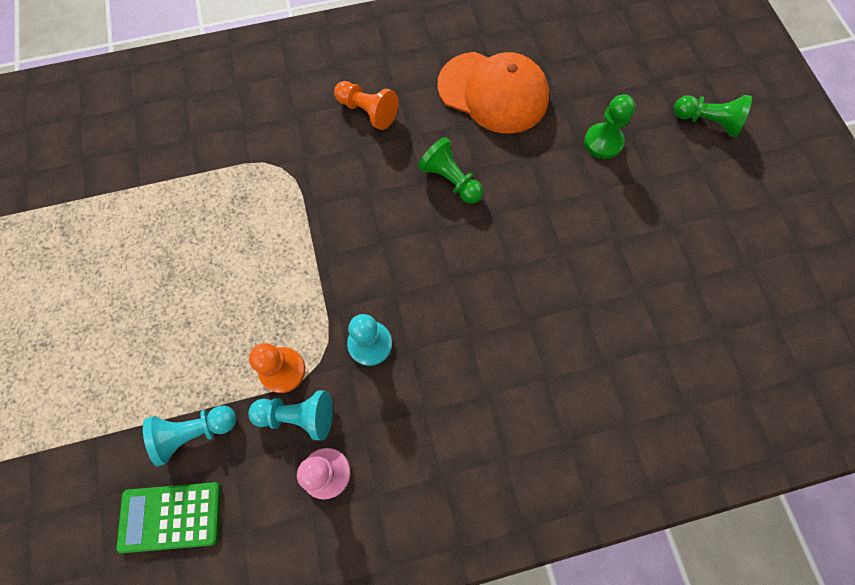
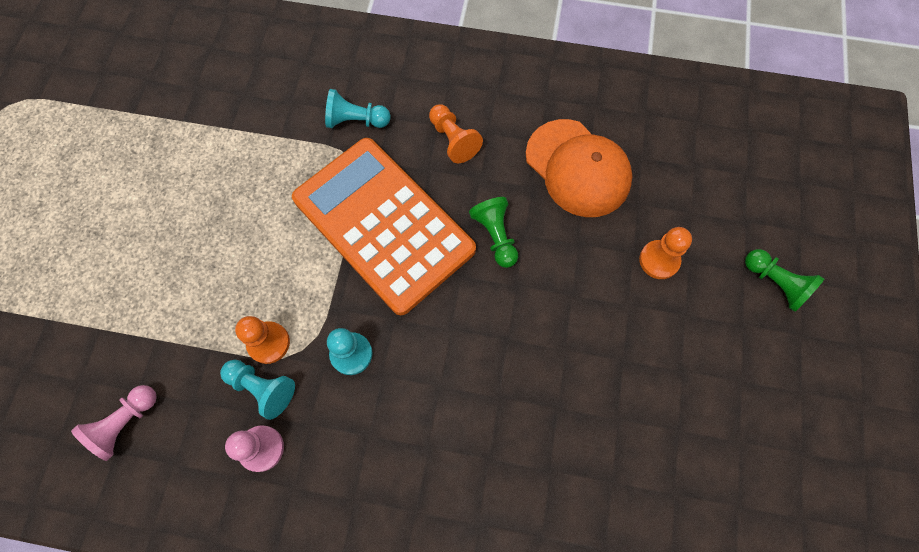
camera: 25 degrees right, 0 degrees up
green calculator [116,482,221,553] -> pink pawn [71,385,157,461]
turquoise pawn [143,405,236,467] -> turquoise pawn moved to [325,89,391,128]
green pawn [584,94,635,159] -> orange pawn [639,227,692,279]
none -> orange calculator [292,138,476,315]

